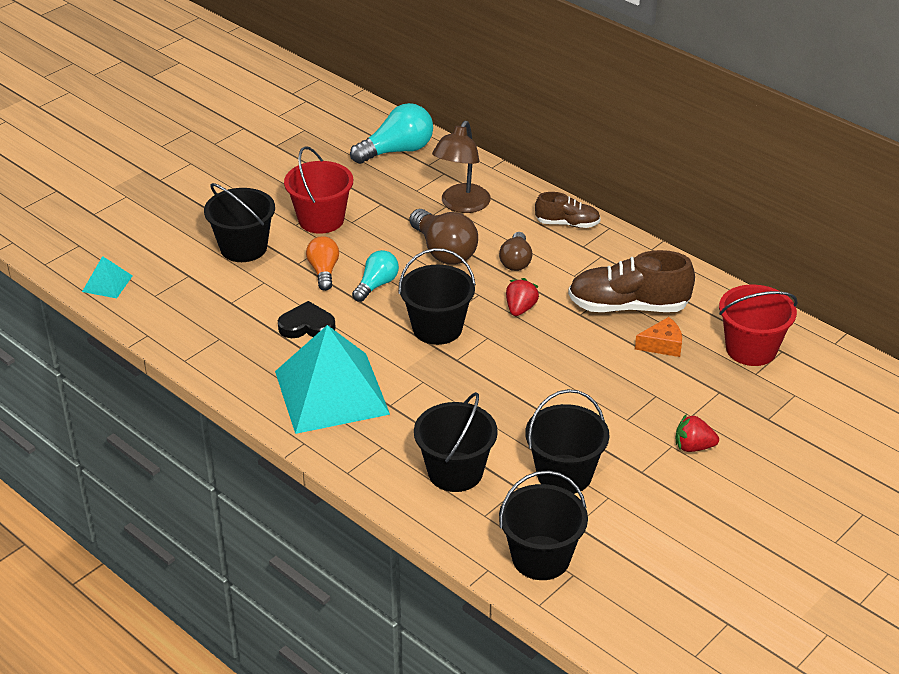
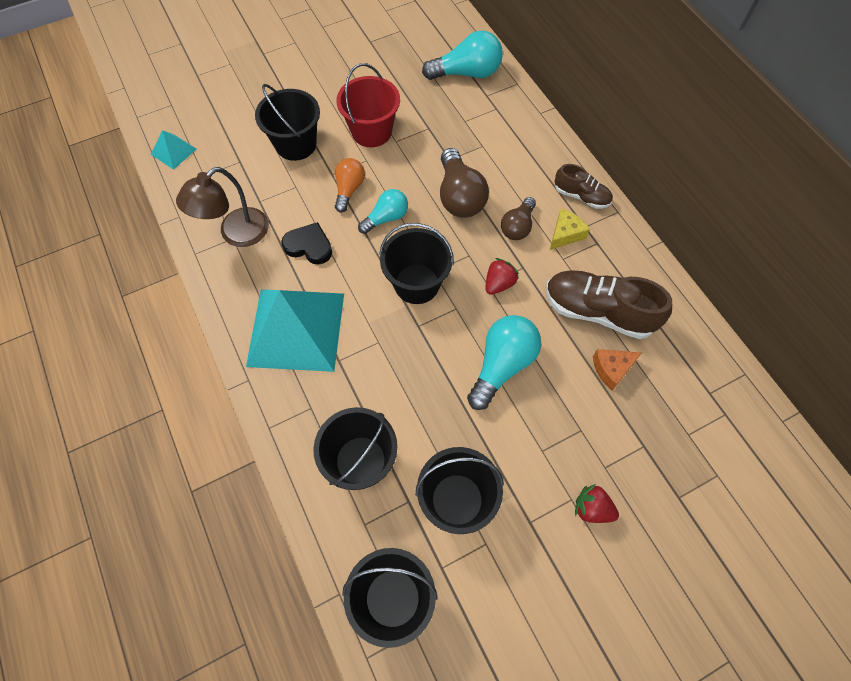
camera: 20 degrees right, 25 degrees up
brown lamp [432,121,491,213] -> brown lamp moved to [176,167,269,247]
orange cheese [635,317,682,357] -> orange cheese turned 150 degrees clockwise [593,349,642,390]
red bucket [719,285,798,366] -> none
none -> turquoise light bulb [467,315,541,410]
none -> yellow cheese [550,209,590,250]

